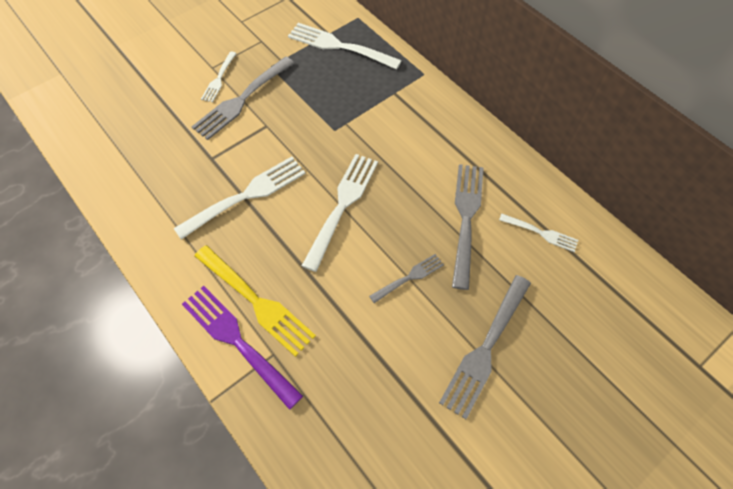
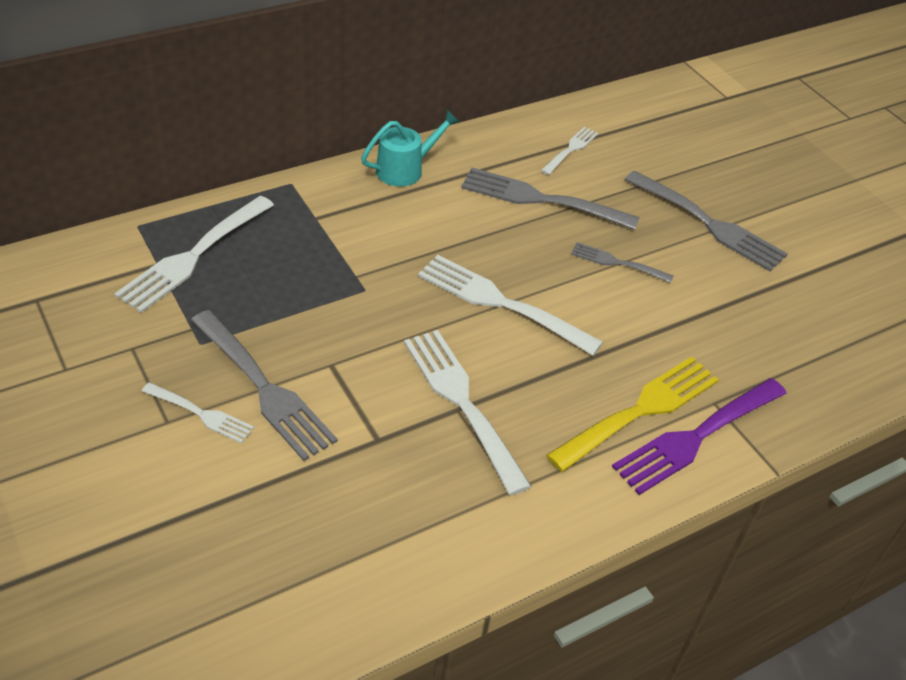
camera: 85 degrees left, 15 degrees down
grey fork [369,254,444,303] -> grey fork turned 45 degrees counterclockwise [571,242,673,283]
none -> turquoise watering can [361,110,460,187]

